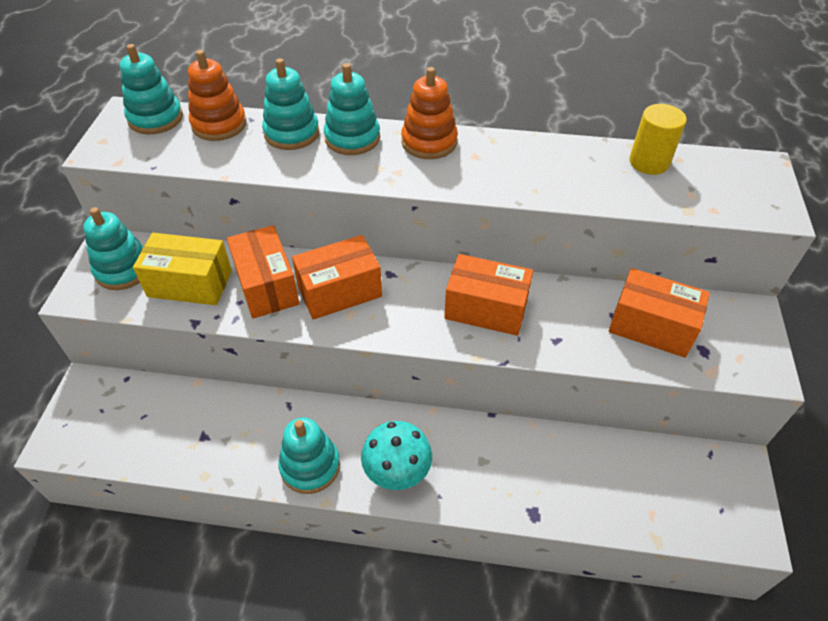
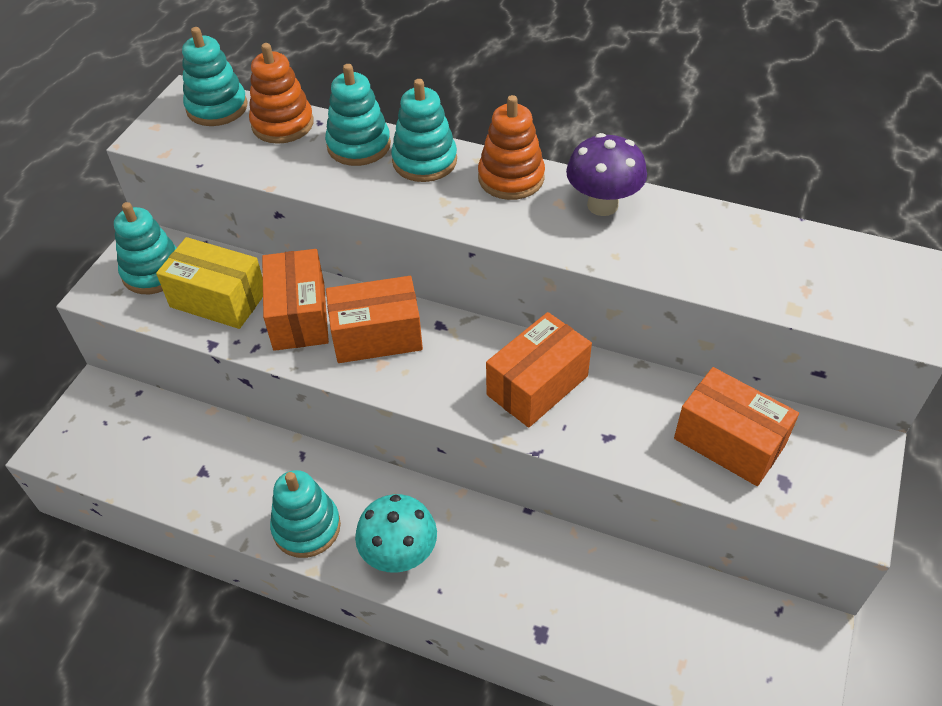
camera: 15 degrees right, 0 degrees up
orange box [444,254,533,336] -> orange box turned 75 degrees counterclockwise [486,312,592,428]
yellow cylinder [629,104,687,175] -> none
none -> purple mushroom [566,133,647,216]

